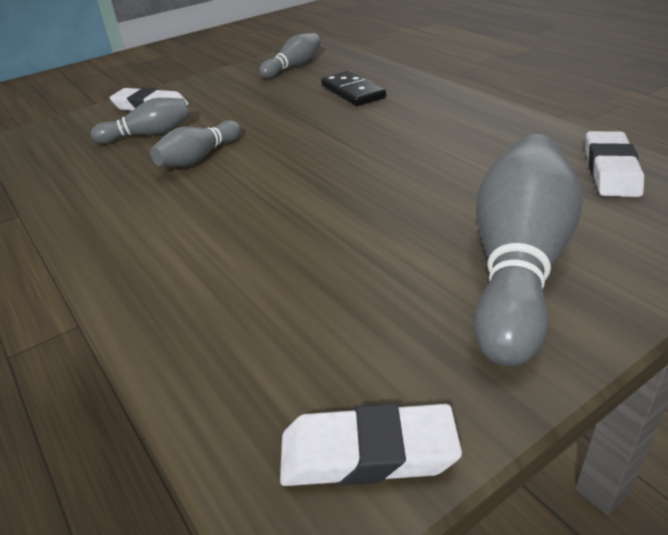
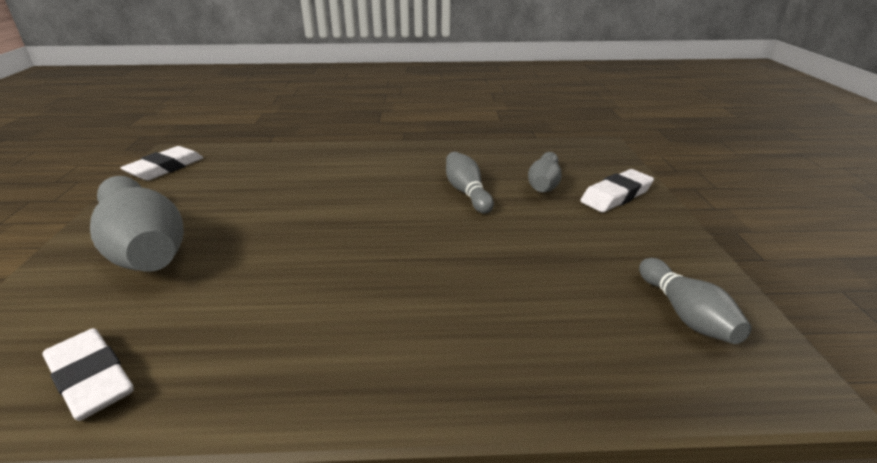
camera: 120 degrees right, 5 degrees down
black domino [321,71,386,106] -> none

